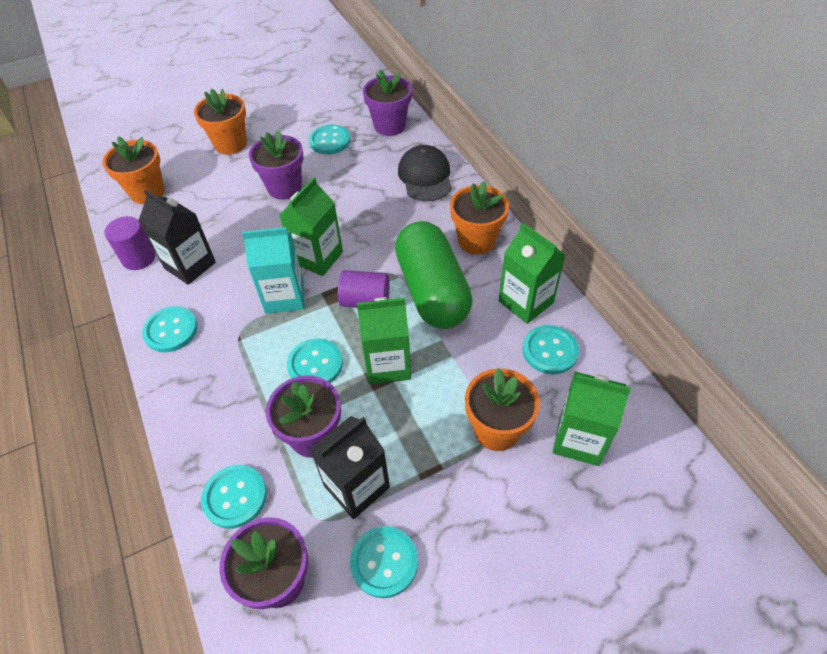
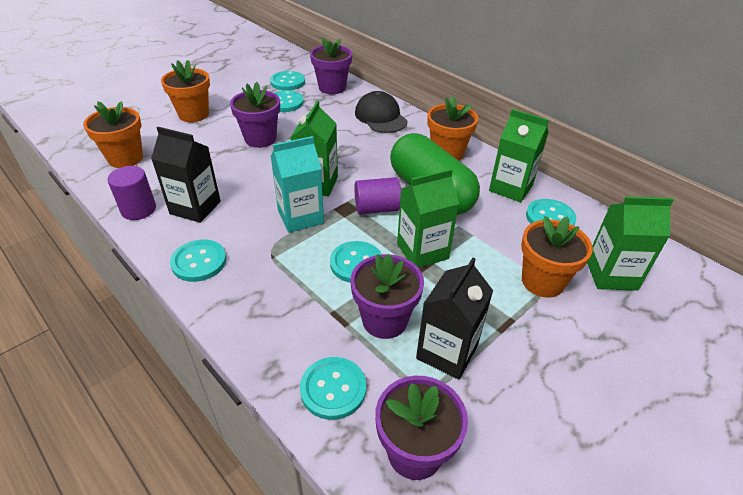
camera: 20 degrees left, 10 degrees down
turquoise button [350,526,418,598] -> turquoise button moved to [270,71,305,90]

